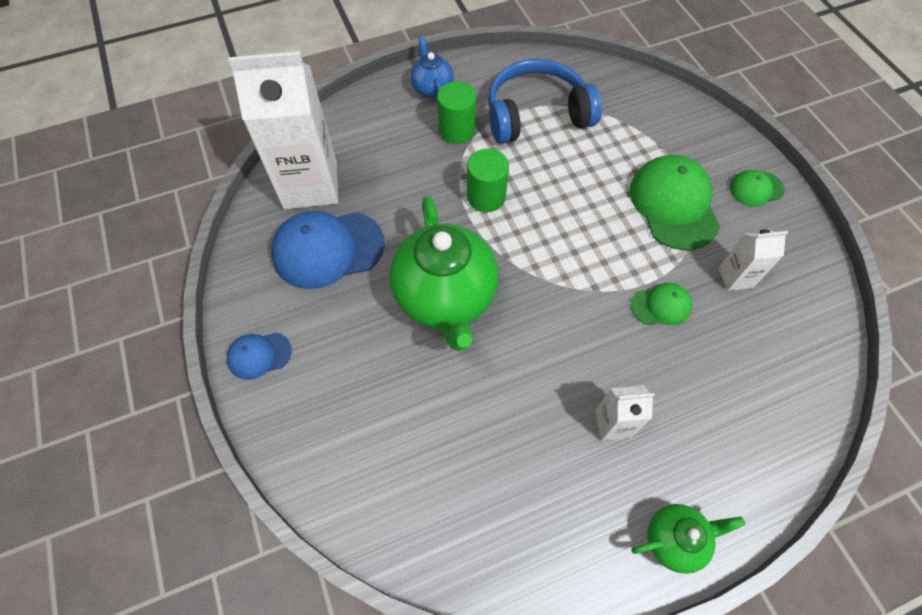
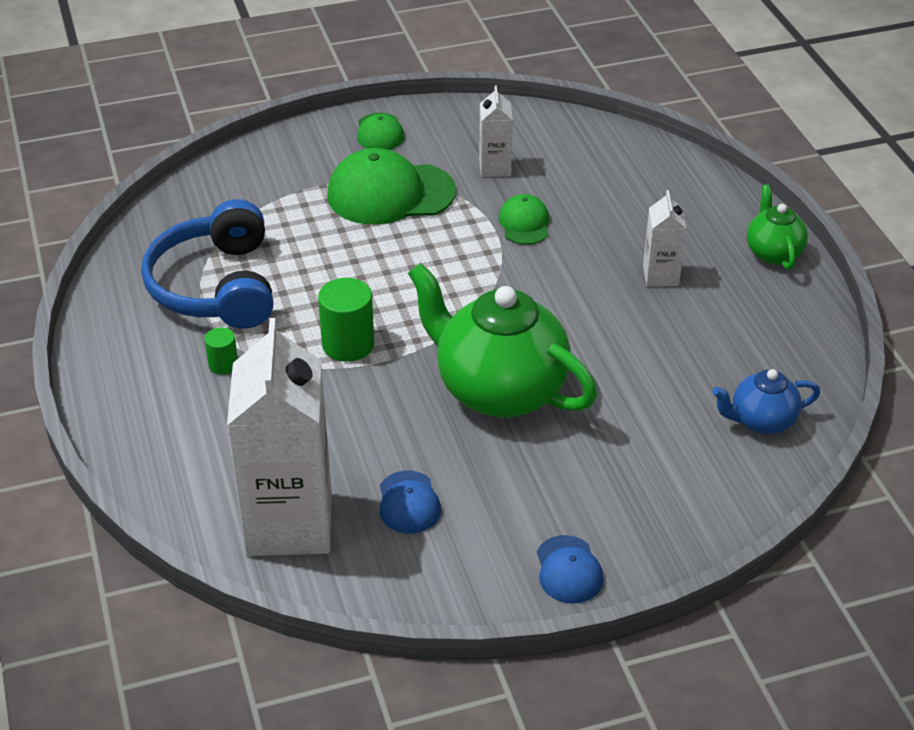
camera: 85 degrees left, 20 degrees down
blue cap [271,211,385,289] -> blue cap [380,471,441,534], size x0.52
green teapot [389,196,499,351] -> green teapot turned 135 degrees counterclockwise [408,263,597,418]
blue teapot [410,36,454,99] -> blue teapot moved to [712,369,820,434]
green cylinder [437,82,476,144] -> green cylinder [205,327,238,375], size x0.56

